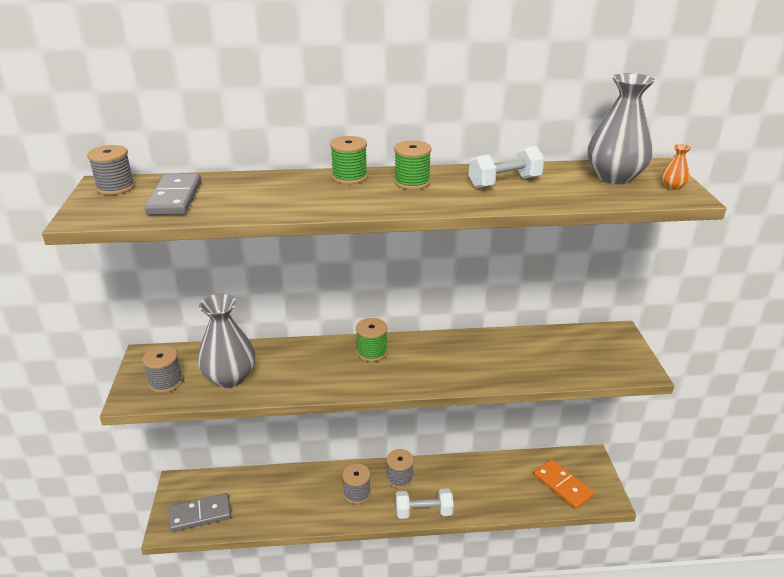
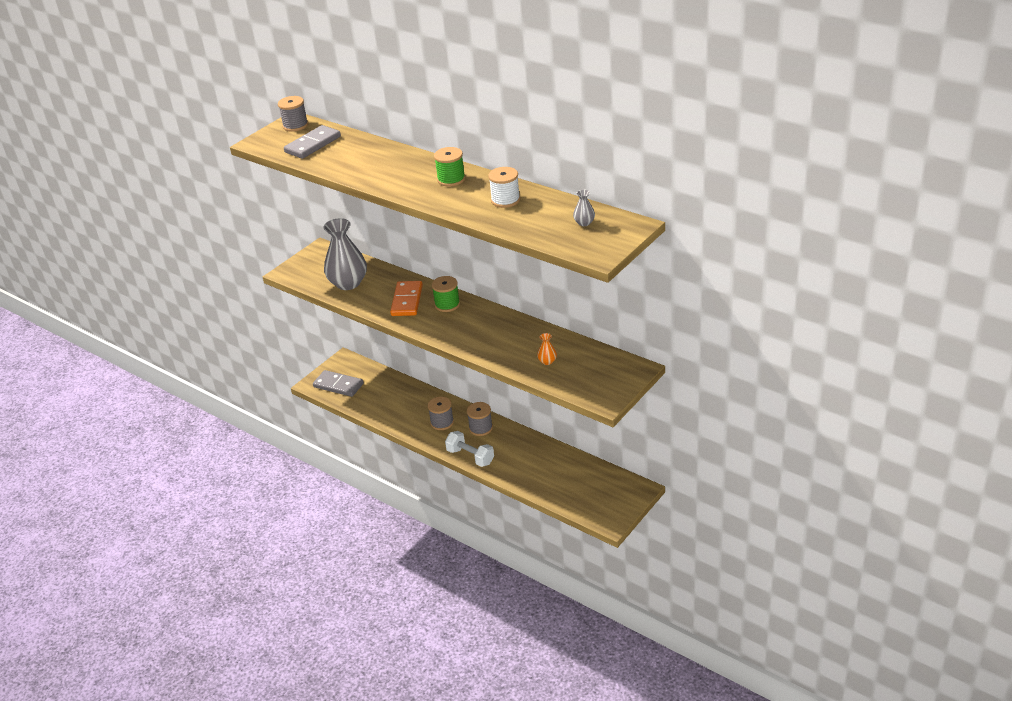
camera: 45 degrees right, 5 degrees up
grey spool [142,346,183,393] -> none
green spool [330,136,368,184] -> none
white dumbbell [469,146,544,188] -> white spool [488,167,520,208]
orange domino [534,459,594,509] -> orange domino moved to [390,281,423,316]
grey vase [588,73,655,184] -> grey vase [573,190,595,226], size x0.41
orange vase [661,144,691,190] -> orange vase moved to [537,333,557,365]

